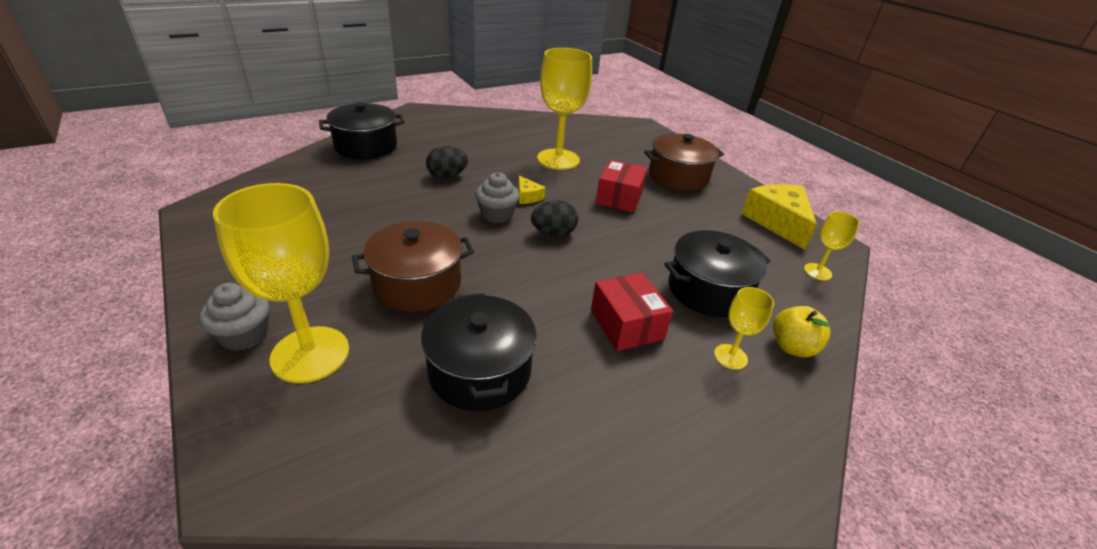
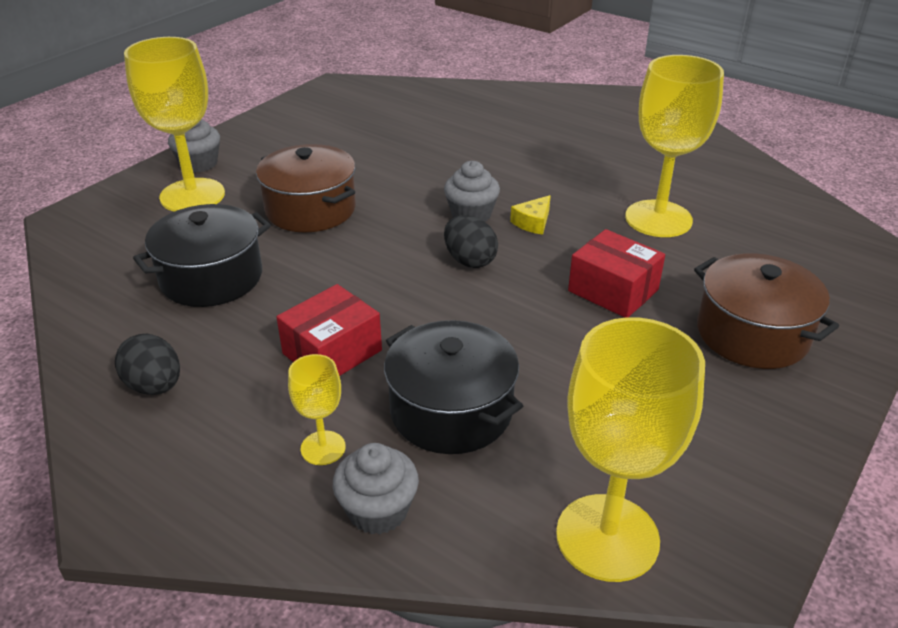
camera: 70 degrees right, 0 degrees up
black pot [319,102,405,159] -> none
black egg [426,146,468,179] -> black egg moved to [115,334,180,395]
red box [596,160,648,213] -> red box turned 45 degrees clockwise [568,229,665,318]
yellow cheese [741,184,817,250] -> none
yellow apple [773,306,830,357] -> grey cupcake [333,443,419,534]
yellow goblet [804,211,860,280] -> yellow goblet [556,317,705,582], size x2.06

